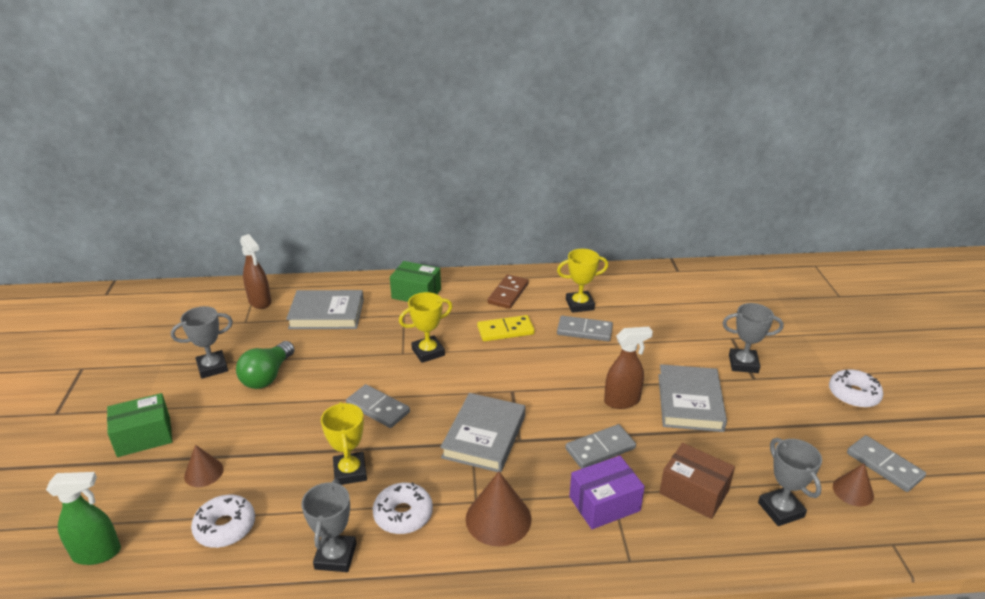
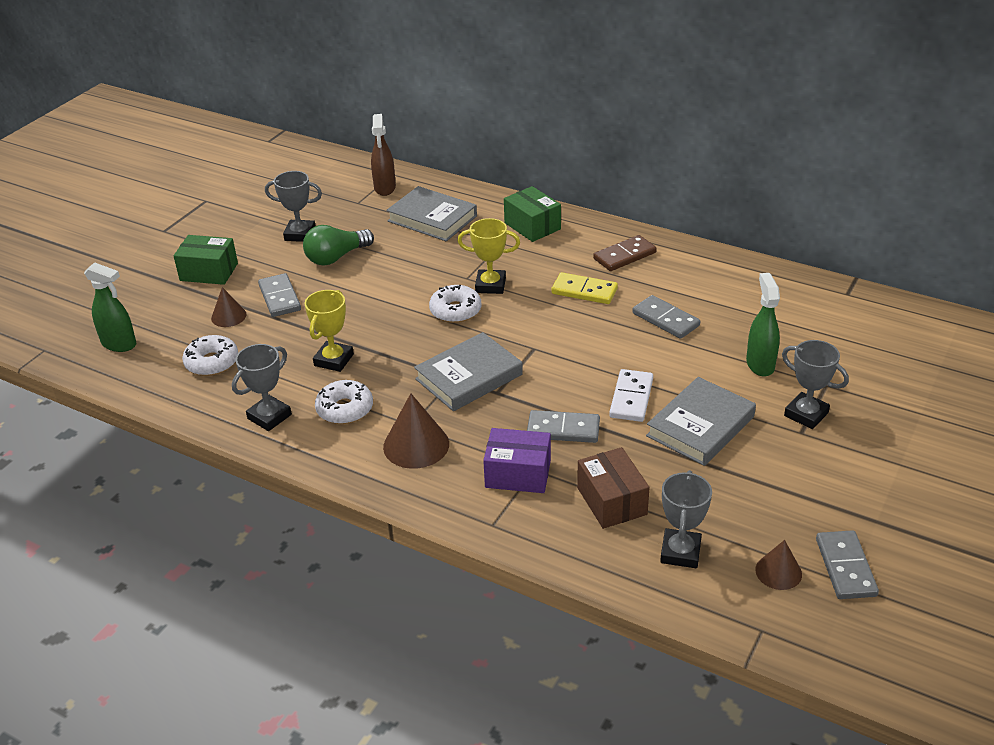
camera: 35 degrees right, 5 degrees up
grey domino [346,384,410,428] -> grey domino moved to [258,273,301,317]
yellow trophy [557,249,608,313] -> none
brown spray bottle [604,327,653,409] -> white domino [609,369,653,422]
white donut [829,369,883,408] -> white donut moved to [429,285,481,323]
none -> green spray bottle [746,273,780,377]

